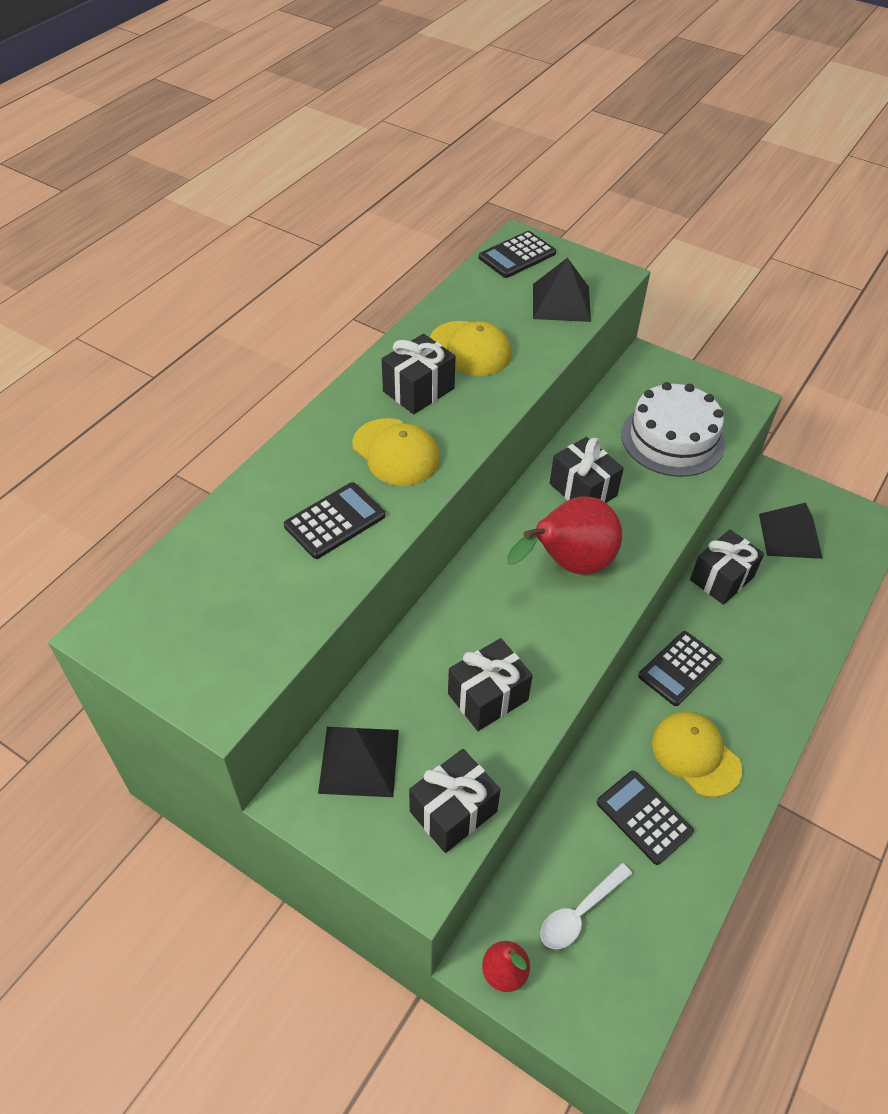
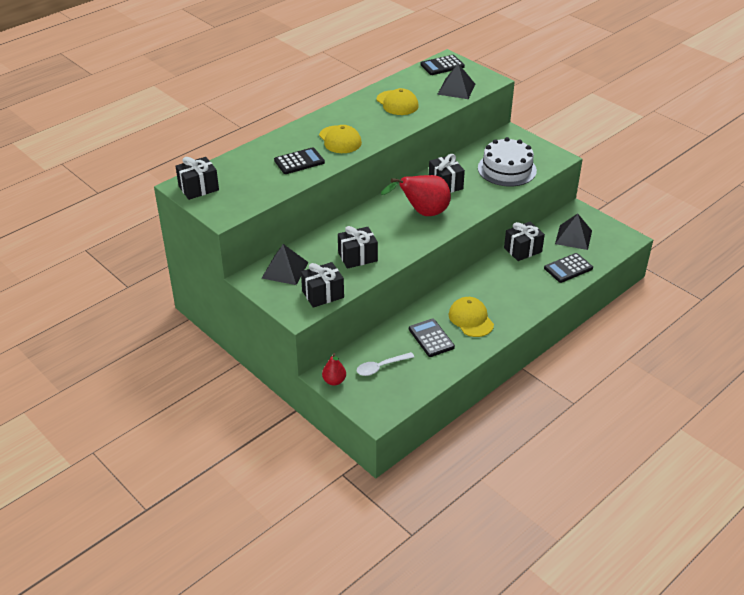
camera: 15 degrees right, 10 degrees down
black gift [382,334,456,414] -> black gift moved to [175,157,219,200]
black calculator [638,631,722,706] -> black calculator moved to [544,253,593,283]

